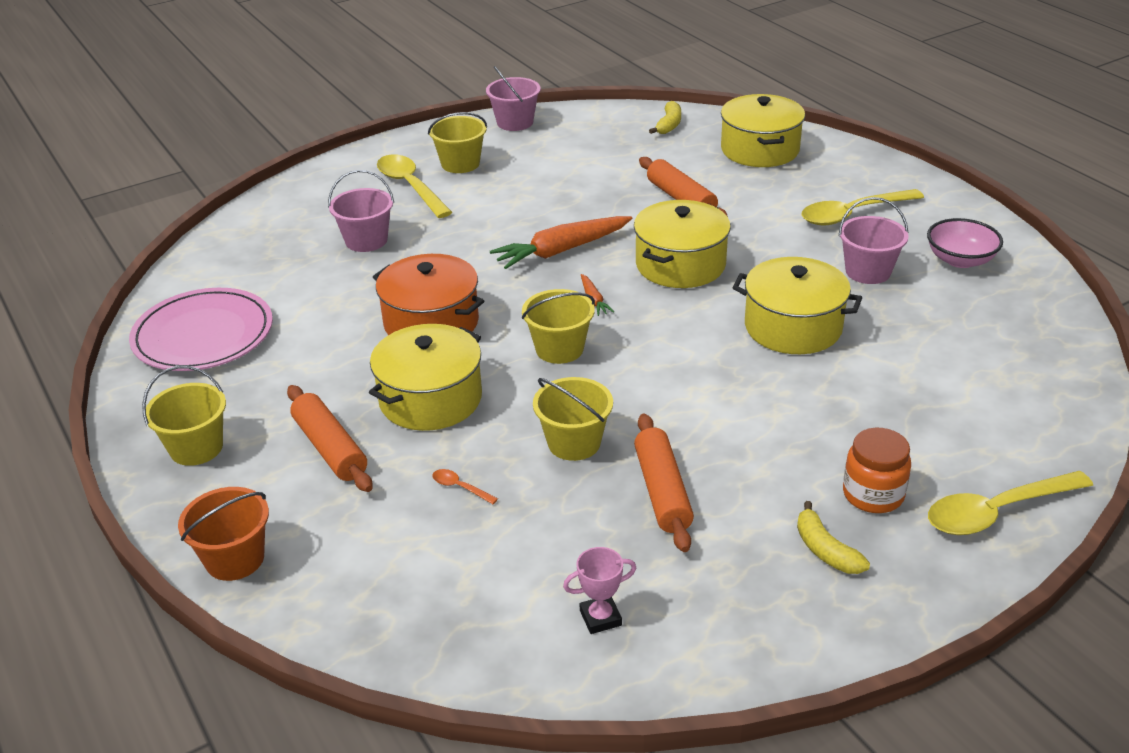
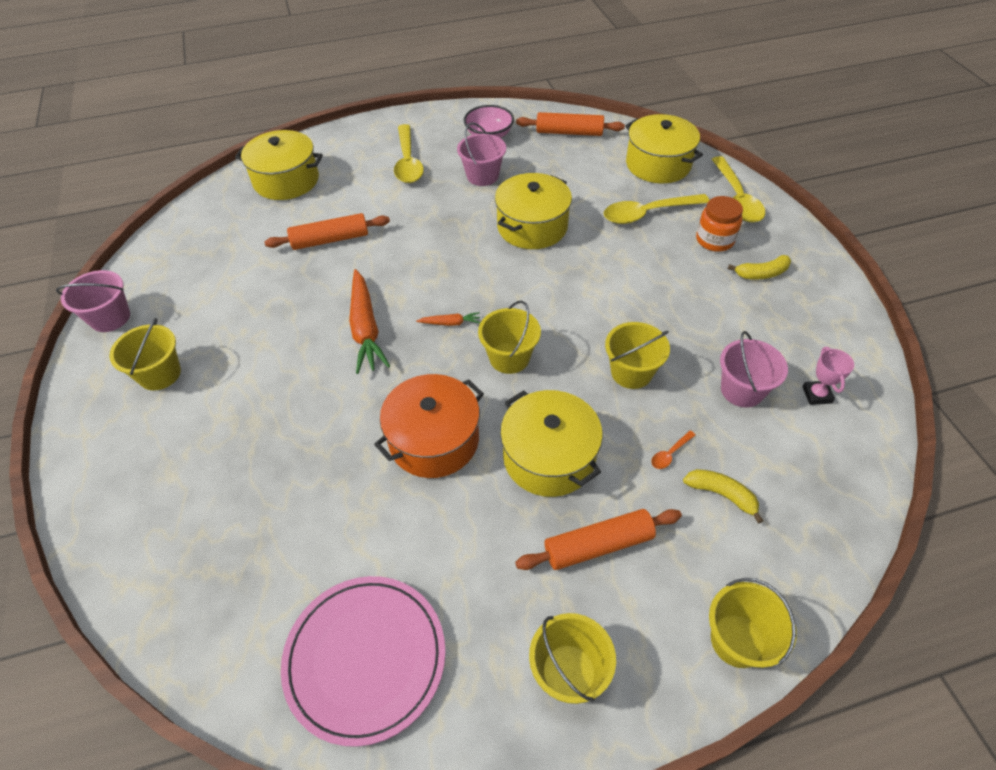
camera: 75 degrees left, 15 degrees up
orange bucket [178,487,269,581] -> yellow bucket [709,578,797,668]
pink bucket [328,170,394,252] -> pink bucket moved to [720,331,788,407]
yellow spoon [377,155,452,218] -> yellow spoon moved to [604,194,709,224]
yellow pot [634,200,731,288] -> yellow pot moved to [625,114,703,184]
orange rolling pin [634,414,694,552] -> orange rolling pin moved to [516,112,625,136]
yellow banana [649,101,681,134] -> yellow banana moved to [683,469,763,524]

